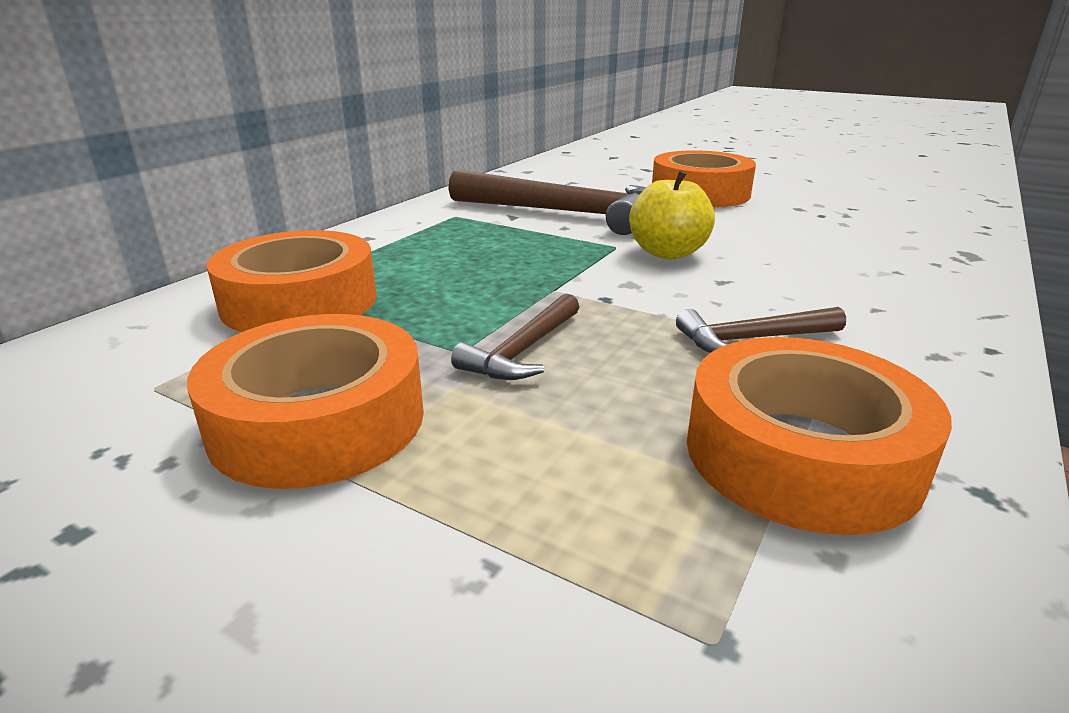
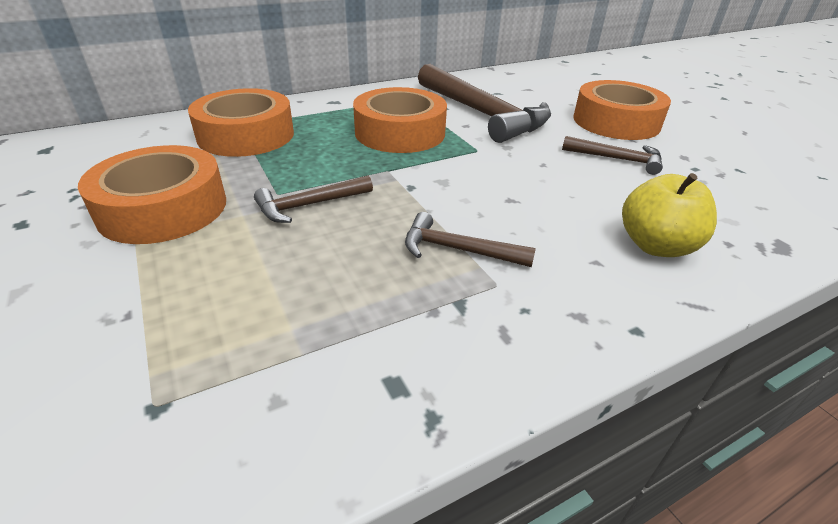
camera: 30 degrees right, 10 degrees up
yellow apple [629,170,715,259] -> yellow apple moved to [622,173,717,257]
orange tape [687,337,952,535] -> orange tape moved to [353,87,447,153]
none -> brown hammer [562,136,663,175]

